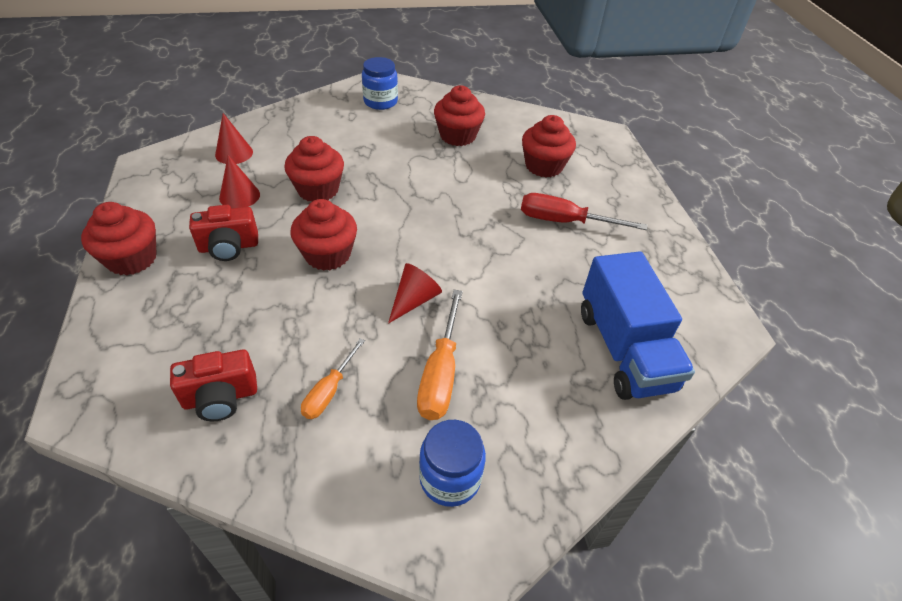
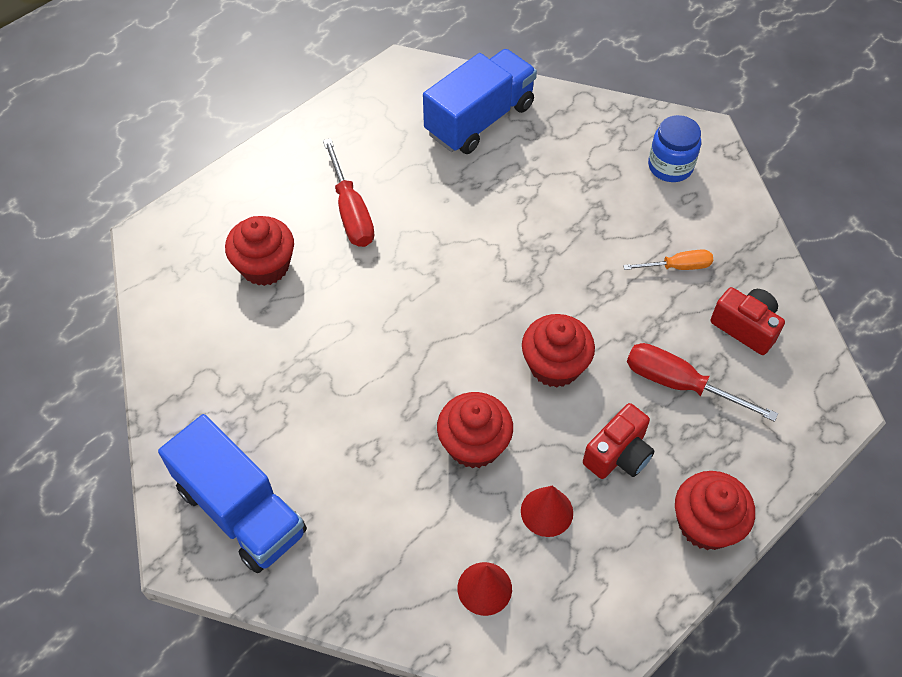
camera: 120 degrees left, 10 degrees up
red camera [189,205,258,261] -> red camera turned 90 degrees clockwise [583,403,654,479]
blue jar [362,57,398,110] -> blue truck [158,414,307,573]
red cone [388,263,442,324] -> none
orange screwdriver [417,290,463,420] -> none
red cupcake [434,85,485,146] -> none
none -> red screwdriver [627,343,778,422]

